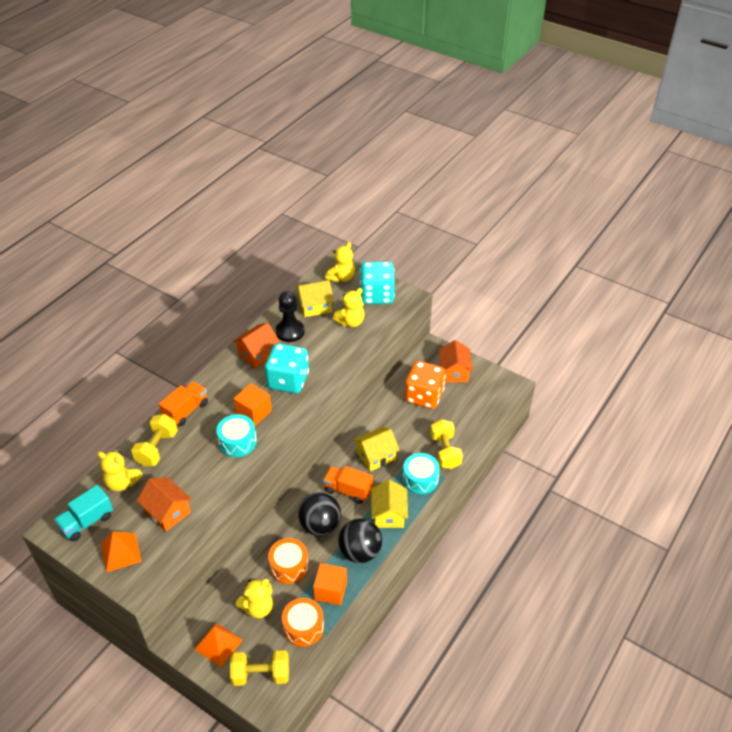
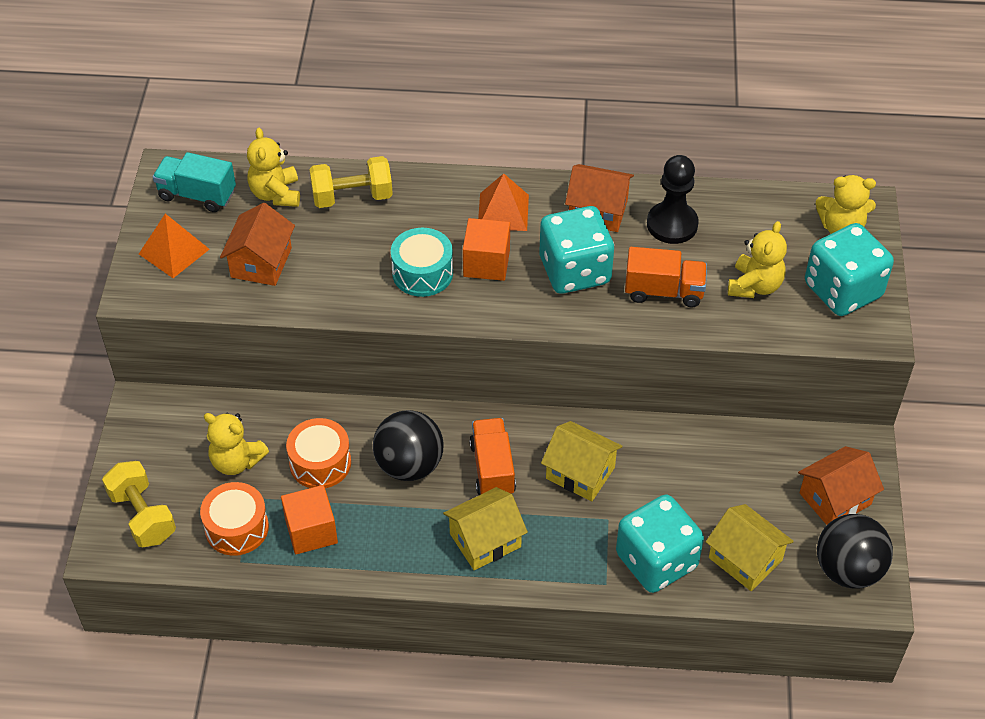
camera: 60 degrees right, 5 degrees up
orange truck [159,381,208,427] -> orange truck moved to [625,247,707,307]
orange pyramid [194,623,242,667] -> orange pyramid moved to [478,173,529,231]
yellow house [296,280,334,317] -> yellow house moved to [706,504,794,591]
yellow teddy bear [333,288,365,327] -> yellow teddy bear turned 90 degrees counterclockwise [728,221,787,298]
black ball [338,518,382,563] -> black ball moved to [817,514,893,589]
turquoise drum [403,453,440,494] -> none
orange dice [405,361,446,409] -> none
yellow dumbbell [430,419,463,469] -> turquoise dice [616,494,704,593]

